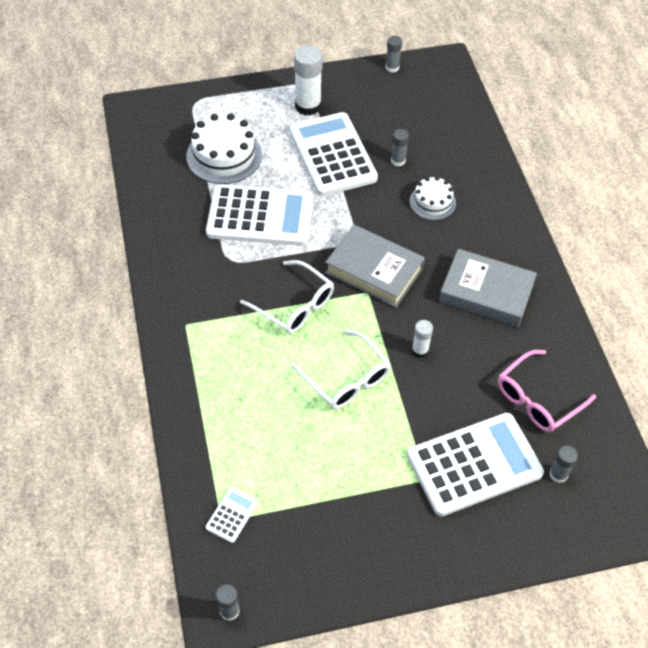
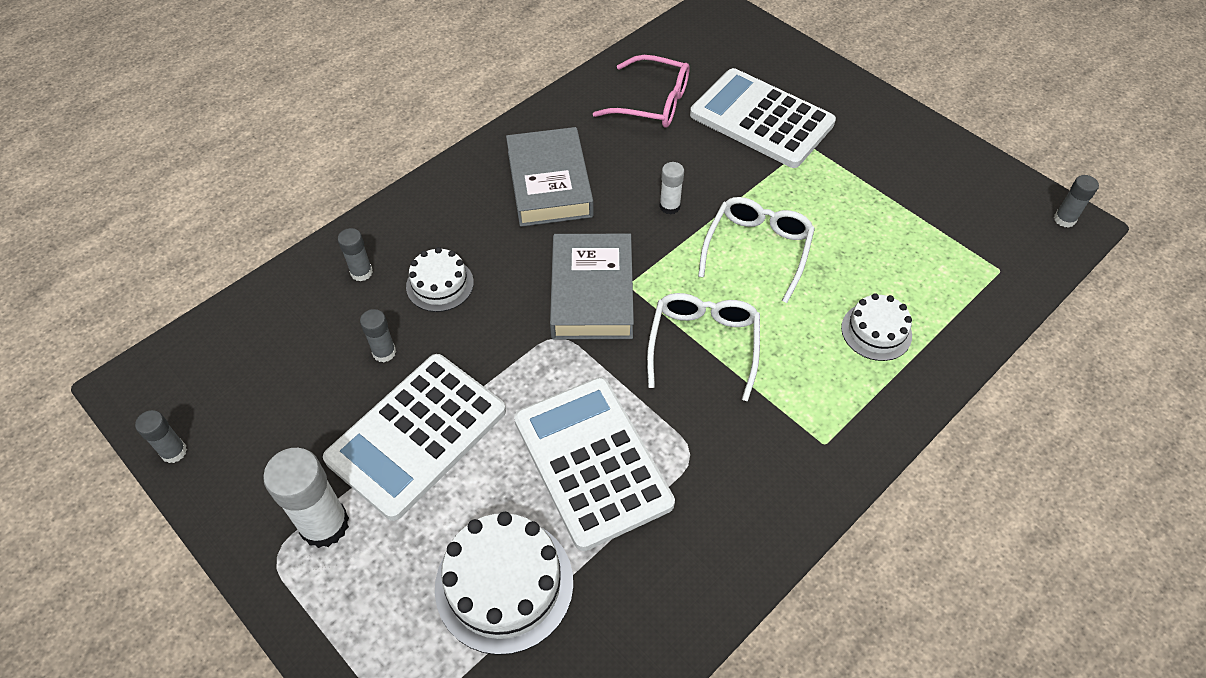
camera: 120 degrees left, 0 degrees up
white calculator [205,487,258,543] -> none
grey glue stick [549,446,578,483] -> grey glue stick moved to [338,228,373,281]
none -> white cake [841,293,912,361]

